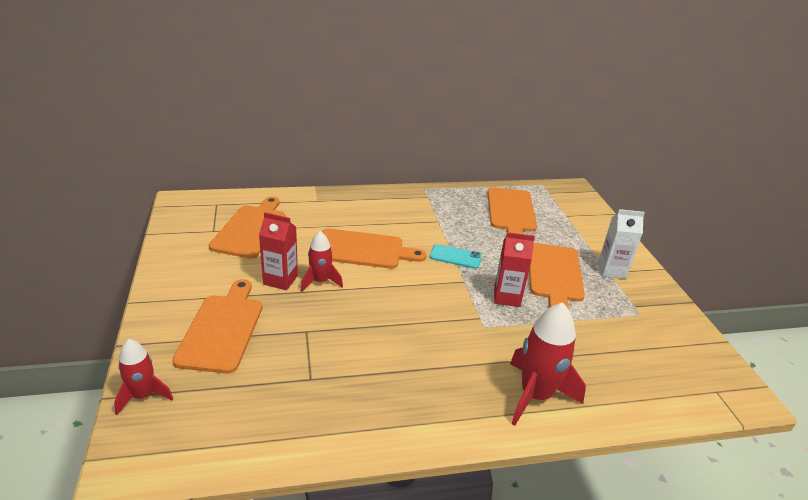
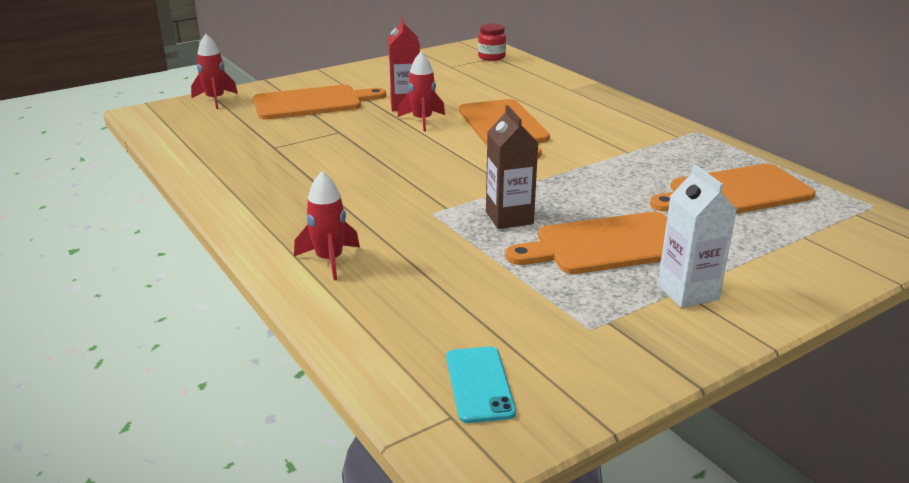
camera: 70 degrees right, 5 degrees down
orange cutting board [209,197,285,259] -> none
turquoise phone [430,244,482,269] -> turquoise phone moved to [446,346,516,423]
red carton [494,232,535,307] -> brown carton [486,105,538,229]
red rocket [510,302,586,426] -> red rocket [294,171,360,280], size x0.60
none -> red jar [478,23,506,61]

